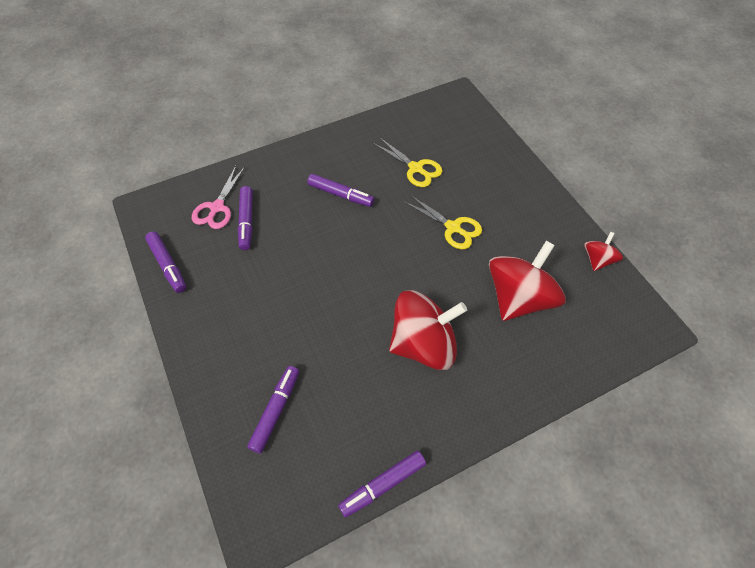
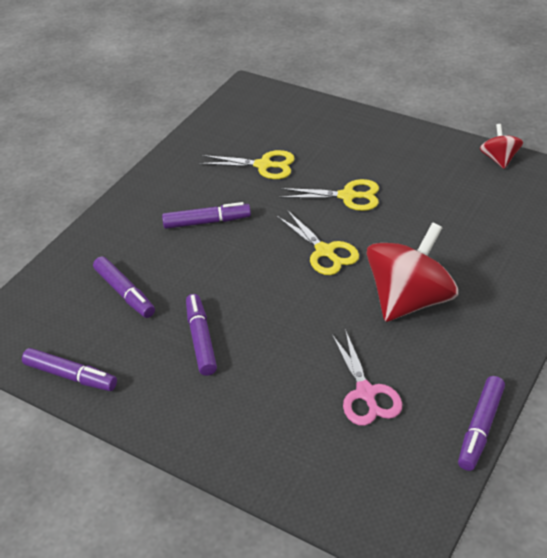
camera: 30 degrees left, 15 degrees down
pink scissors [192,166,245,229] -> pink scissors moved to [332,329,402,426]
purple marker [247,366,299,453] -> purple marker moved to [186,294,217,376]
red spinning top [489,241,566,321] -> none
none -> yellow scissors [277,210,359,275]

